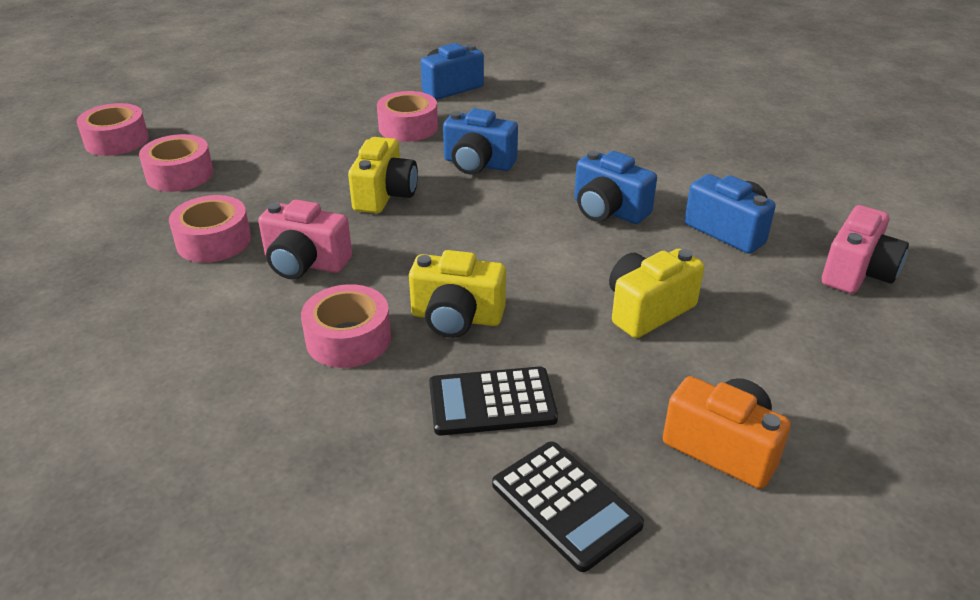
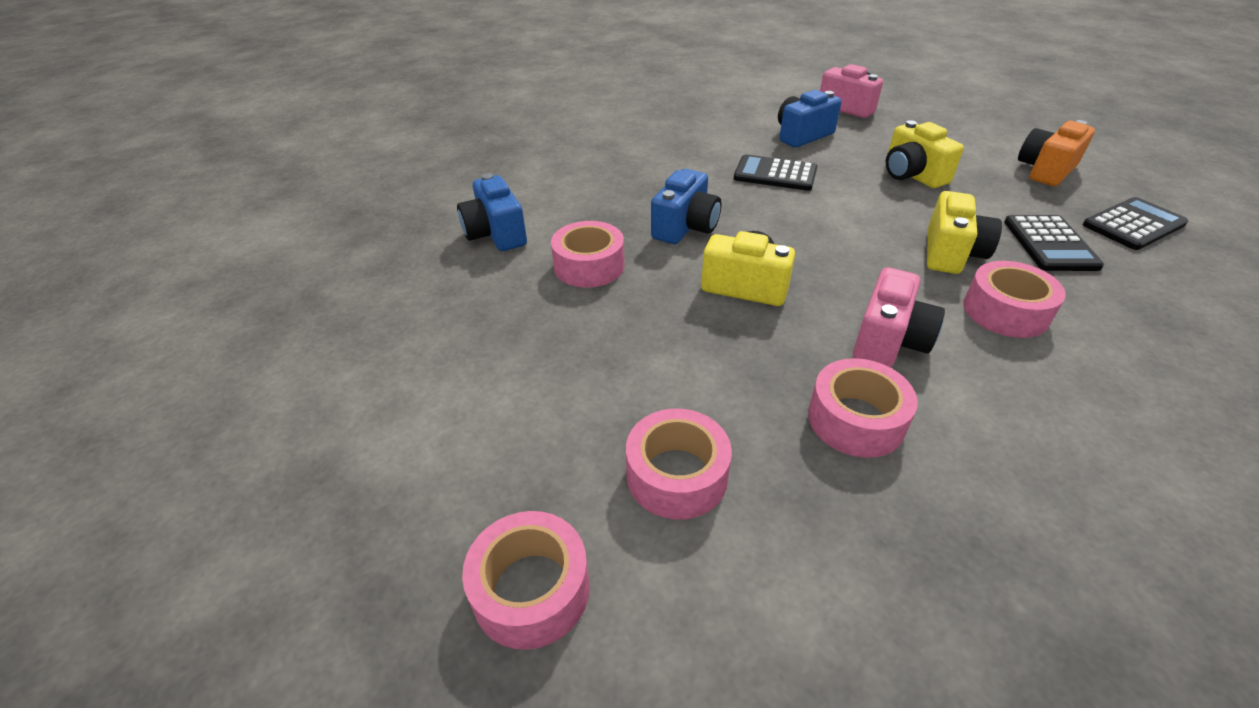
camera: 80 degrees left, 5 degrees up
blue camera [574,151,657,224] -> black calculator [734,154,817,191]

